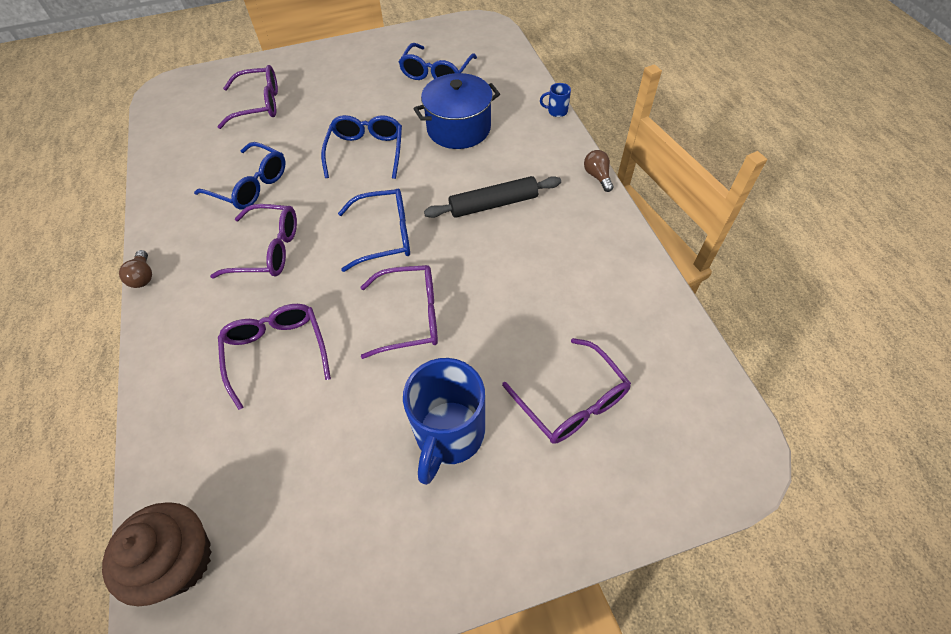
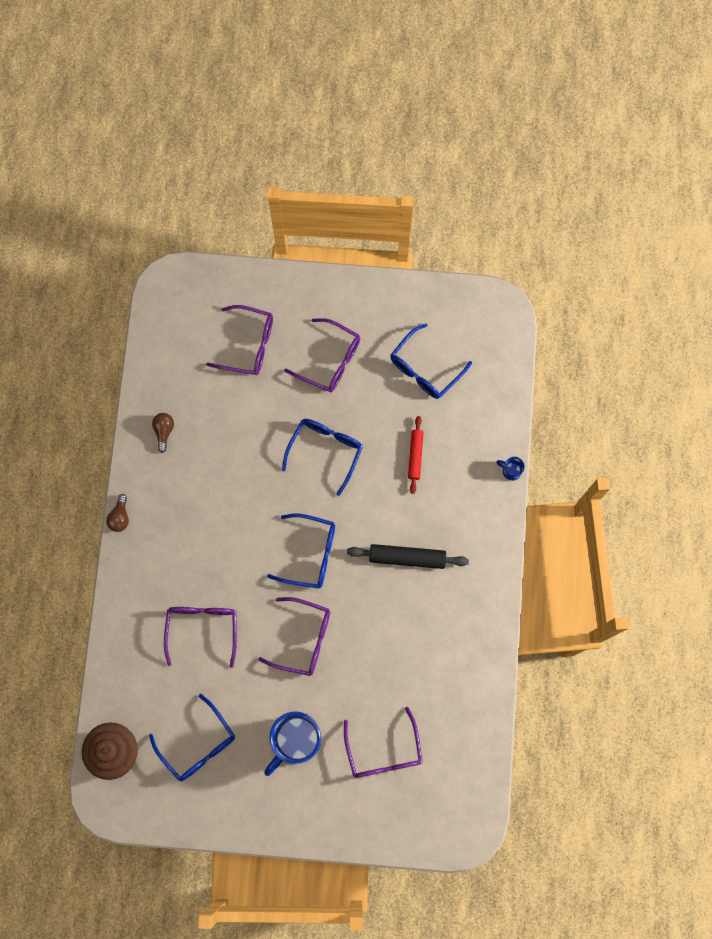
camera: 20 degrees right, 20 degrees up
blue glasses [194,142,285,210] -> blue glasses moved to [149,694,235,781]
purple glasses [210,204,297,278] -> purple glasses moved to [284,318,360,392]
blue pot [413,73,500,149] -> red rolling pin [408,416,424,494]
brown light bulb [584,150,614,192] -> brown light bulb moved to [152,413,174,453]

